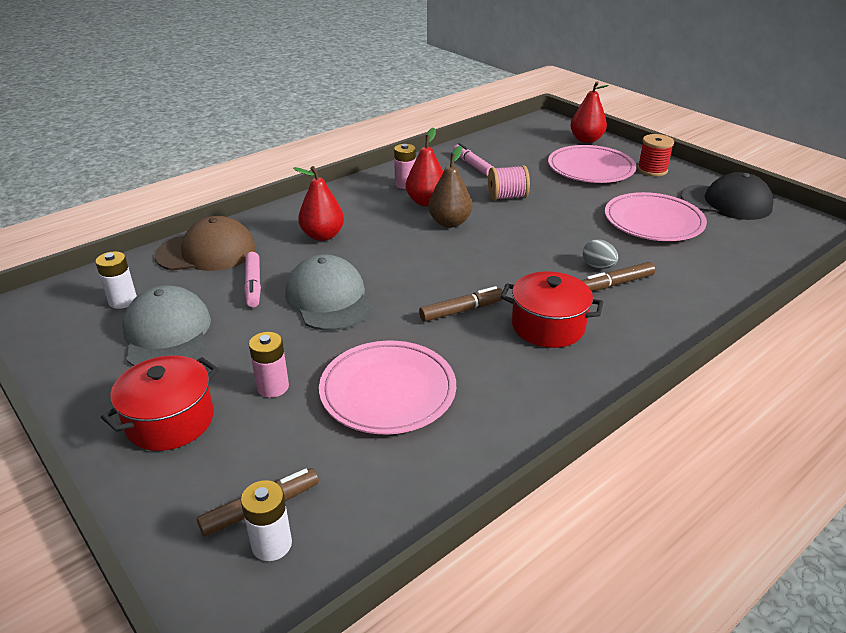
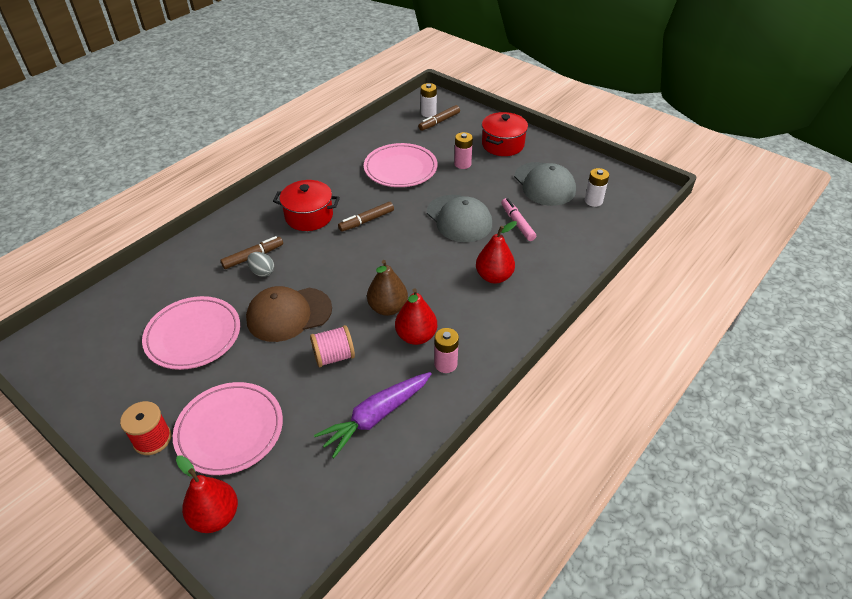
camera: 170 degrees right, 10 degrees up
brown cap [155,216,256,271] -> brown cap moved to [246,286,332,342]
pink marker [453,143,493,176] -> purple carrot [314,372,432,458]
black cap [681,172,774,220] -> none

